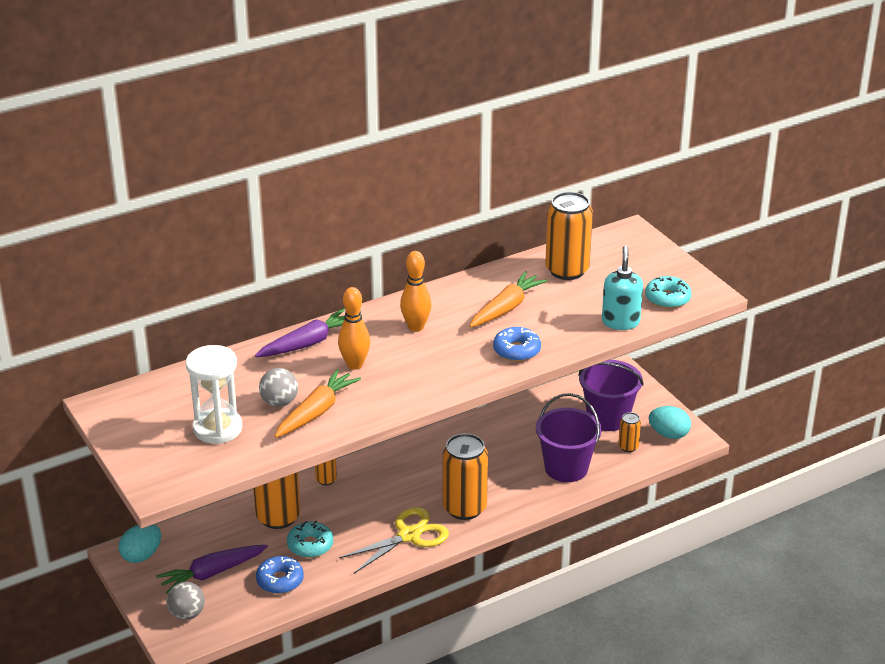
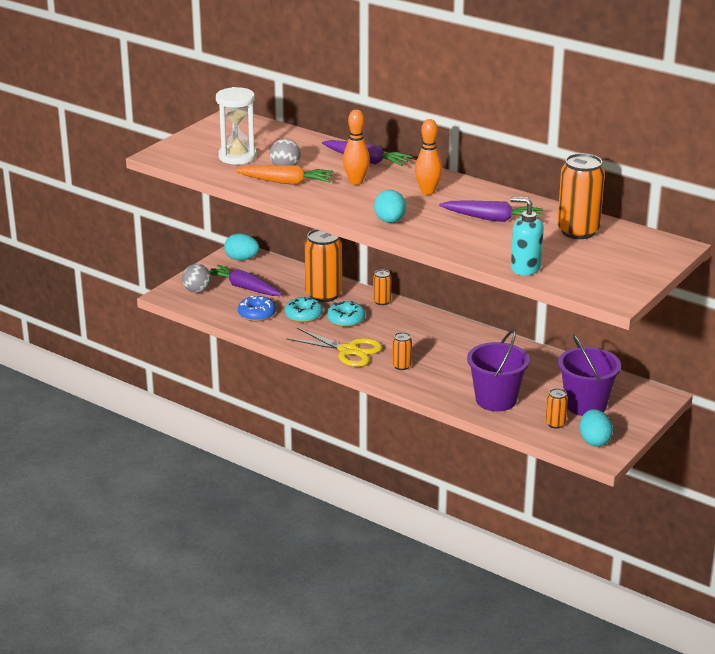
camera: 65 degrees right, 5 degrees down
orange can [442,433,488,520] -> orange can [392,332,412,370], size x0.48
orange carrot [469,271,547,328] -> purple carrot [439,200,543,222]
blue donut [493,327,541,361] -> none
turquoise soap dispenser [602,246,643,330] -> turquoise soap dispenser turned 135 degrees counterclockwise [510,197,544,275]
turquoise donut [645,276,692,309] -> turquoise donut moved to [327,301,365,327]
none -> turquoise egg [374,190,406,223]

